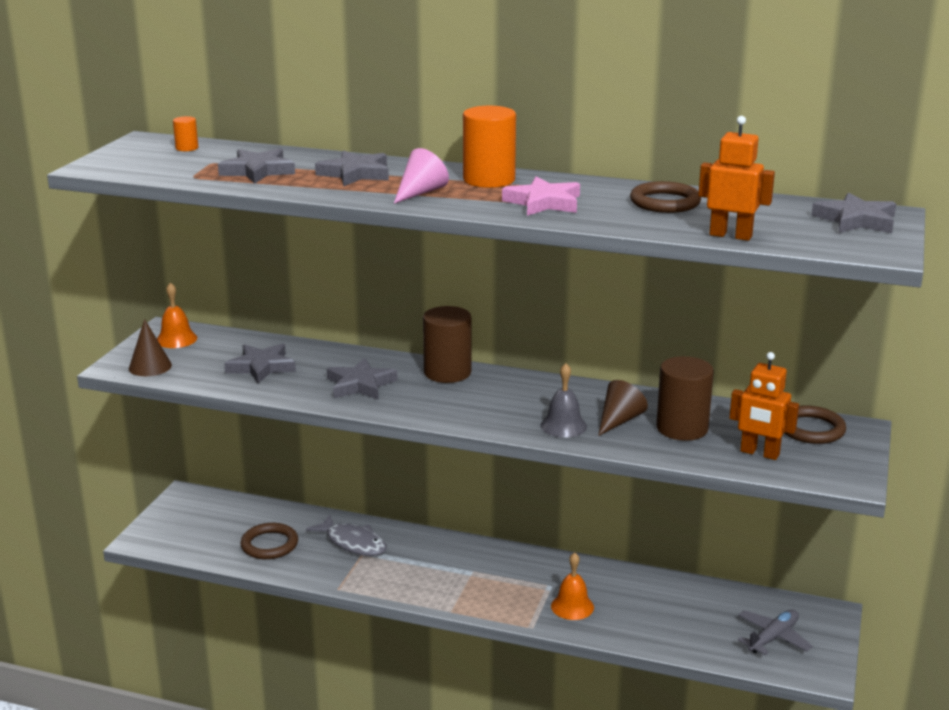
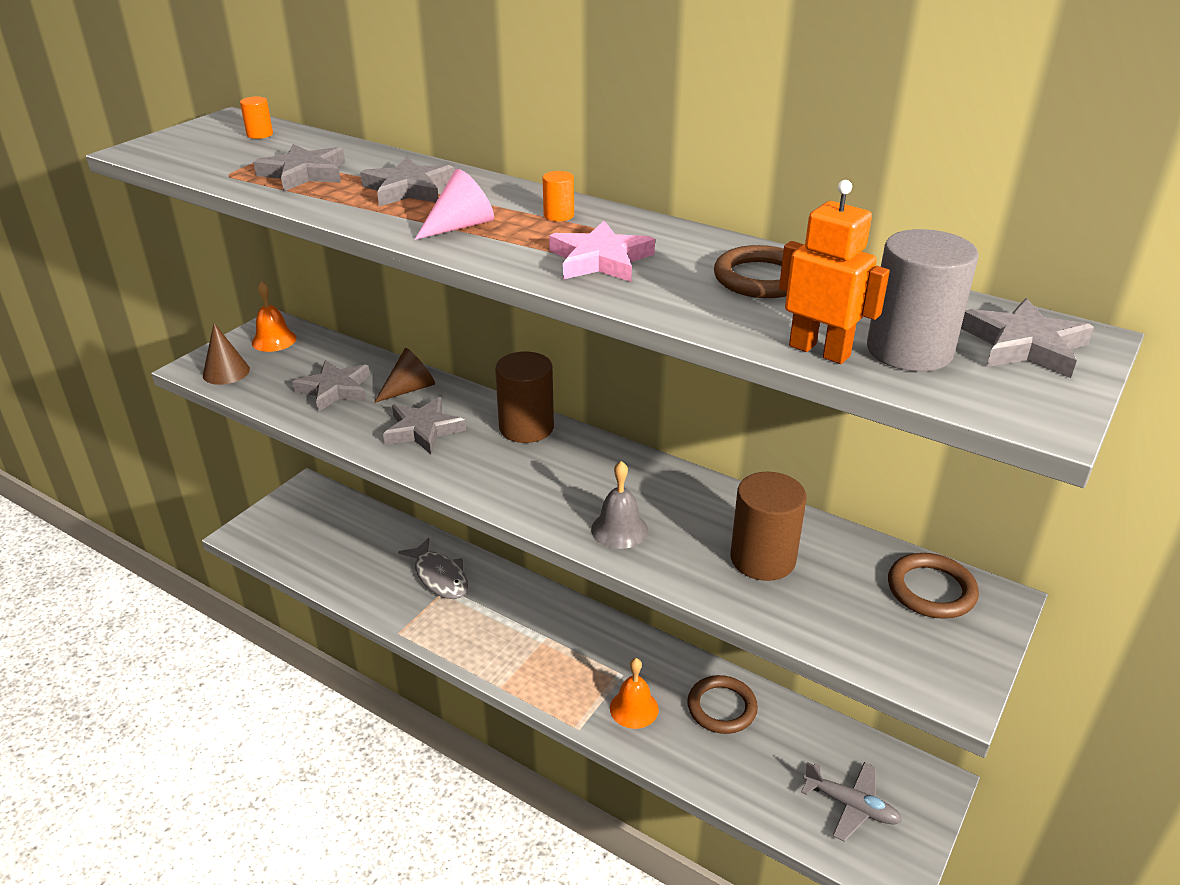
camera: 15 degrees right, 10 degrees up
brown ring [240,523,298,559] -> brown ring moved to [687,675,758,734]
orange cylinder [463,106,516,188] -> orange cylinder [543,171,574,221], size x0.46
brown cone [598,380,648,436] -> brown cone moved to [374,348,435,403]
orange robot [729,352,799,460] -> none
grey plane [738,610,813,655] -> grey plane turned 60 degrees clockwise [801,762,902,842]
none -> grey cylinder [867,229,979,372]

